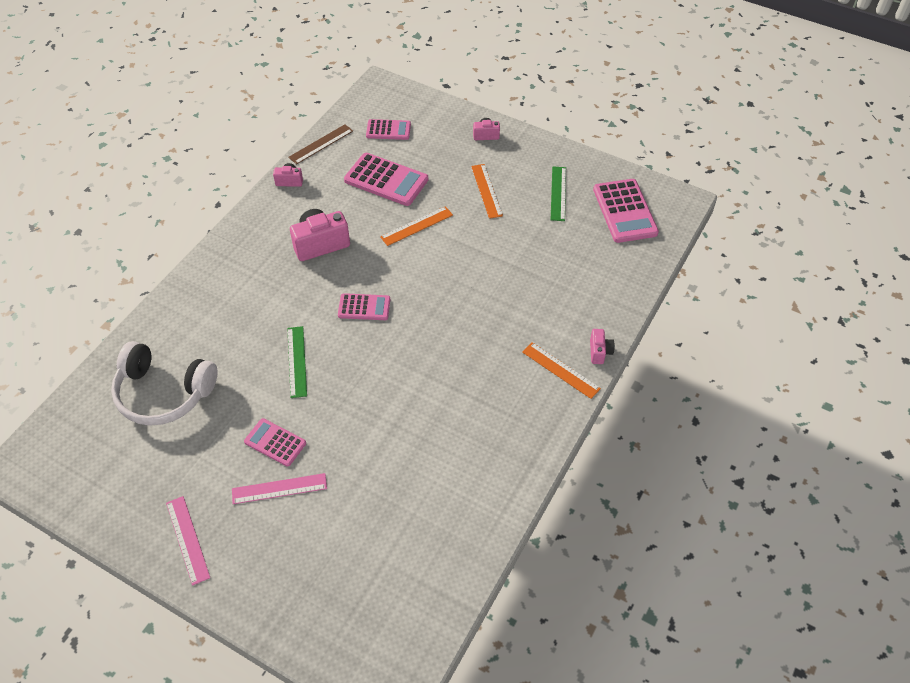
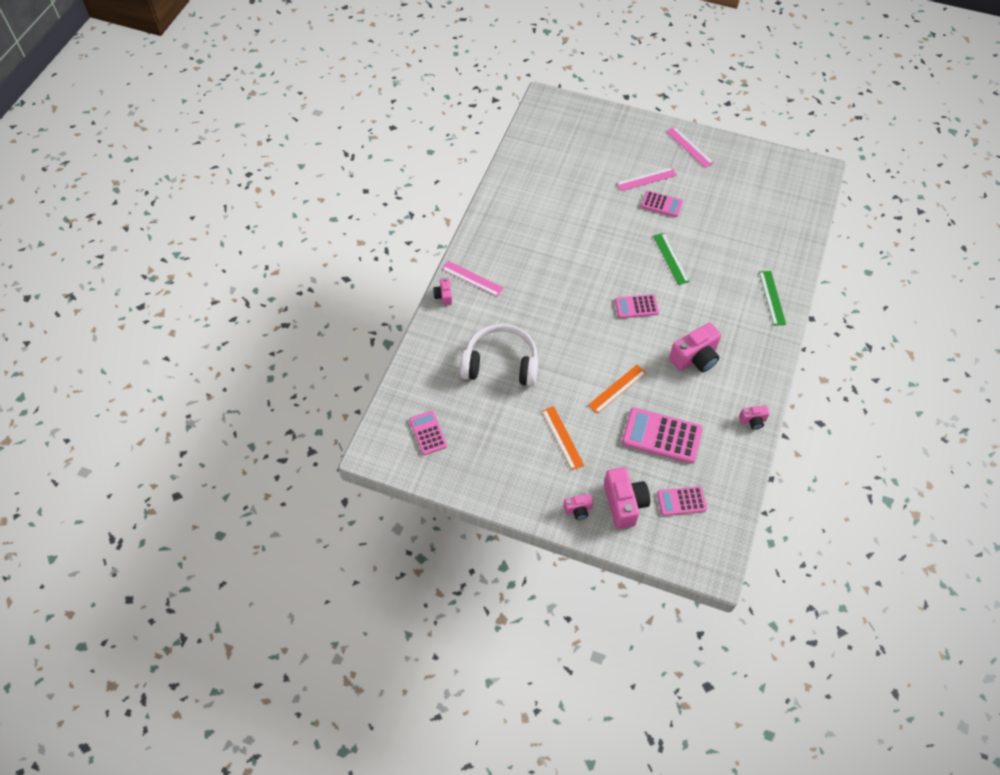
camera: 170 degrees right, 5 degrees up
white headphones [111,341,217,426] -> white headphones moved to [460,324,538,387]
brown ruler [288,124,353,165] -> none
orange ruler [522,342,601,399] -> pink ruler [442,261,504,297]
green ruler [551,167,566,221] -> green ruler moved to [759,271,786,326]
pink calculator [593,179,659,243] -> pink calculator [409,411,447,455], size x0.60
none -> pink camera [604,467,650,529]

